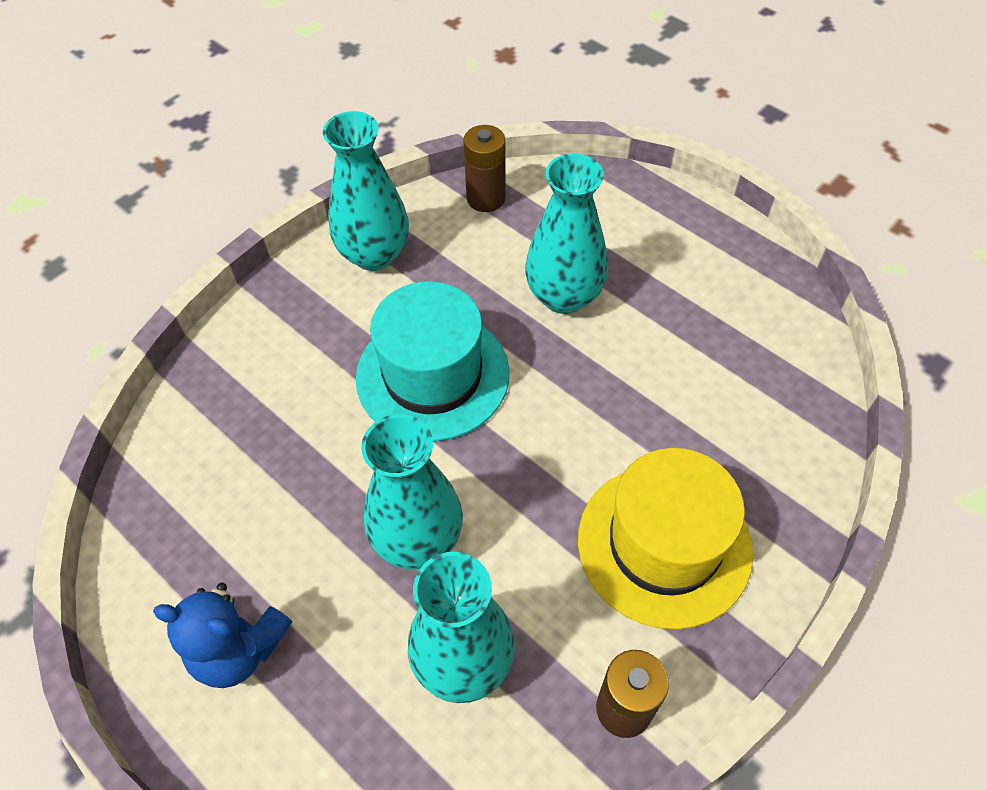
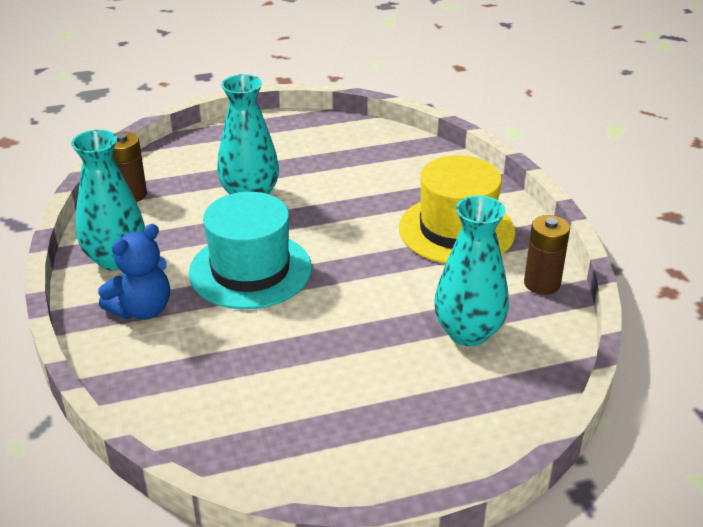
camera: 60 degrees left, 20 degrees down
blue teddy bear [153,583,292,688] -> blue teddy bear moved to [98,224,170,319]
turquoise vase [361,414,463,569] -> none

